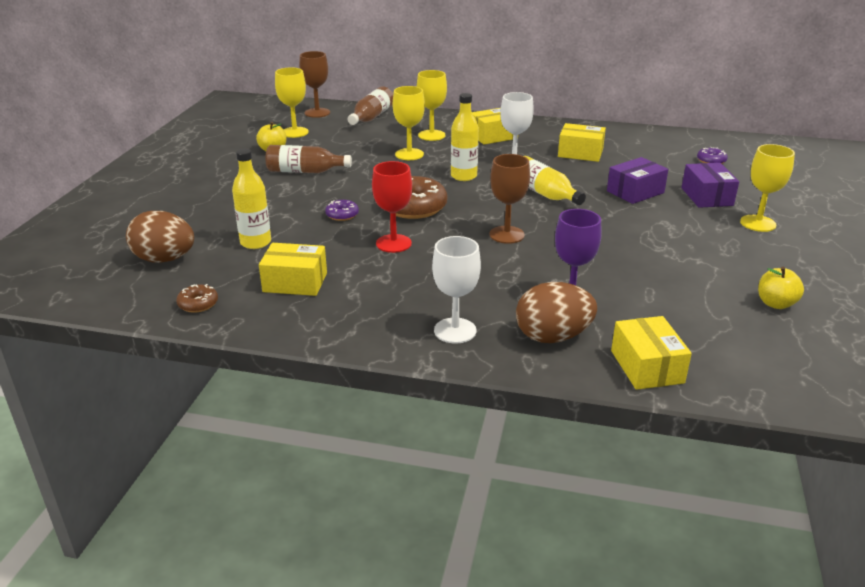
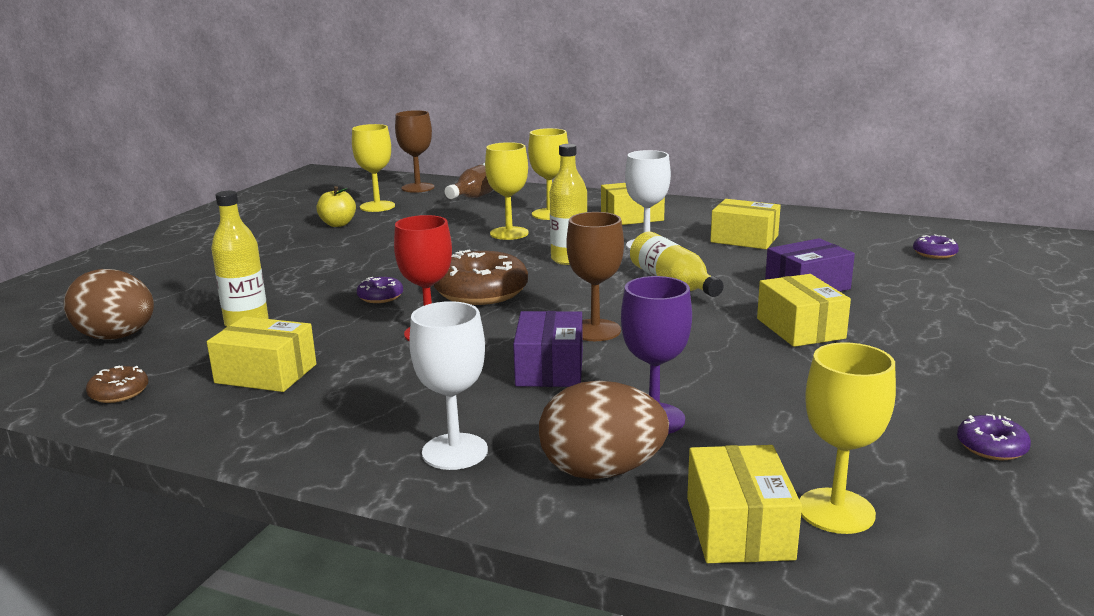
camera: 10 degrees right, 10 degrees down
brown bottle [266,145,352,173] -> none
purple box [681,163,739,208] -> purple box moved to [513,311,583,387]
yellow goblet [740,144,795,232] -> yellow goblet moved to [799,342,896,534]
yellow apple [758,267,804,309] -> purple donut [957,414,1031,460]
none -> yellow box [757,274,851,347]

